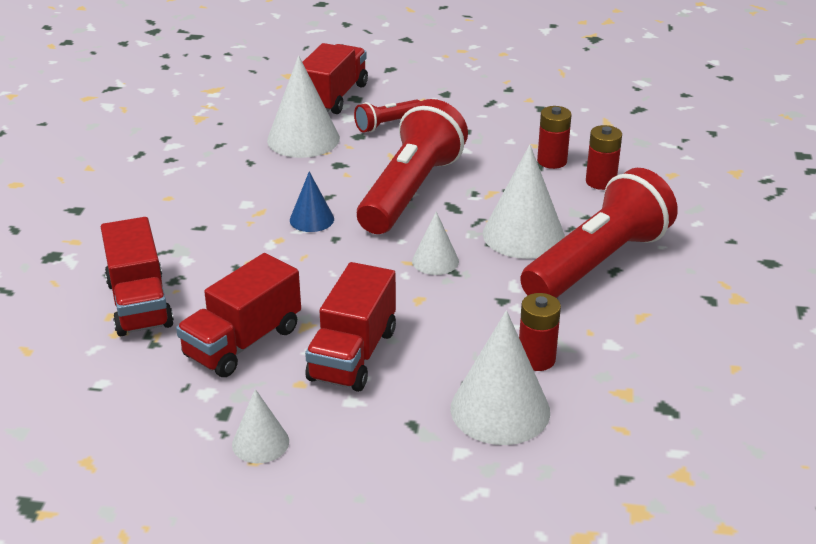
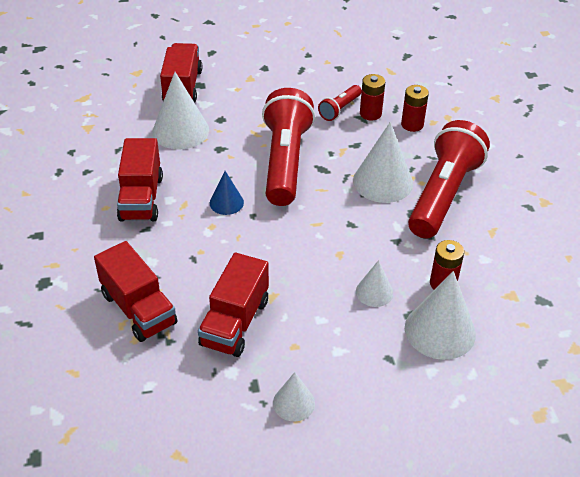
camera: 20 degrees left, 10 degrees up
red truck [305,262,396,392] -> red truck moved to [117,138,163,222]
red flashlight [354,99,420,133] -> red flashlight moved to [318,85,362,121]
white cone [412,212,459,275] -> white cone moved to [356,260,393,307]

